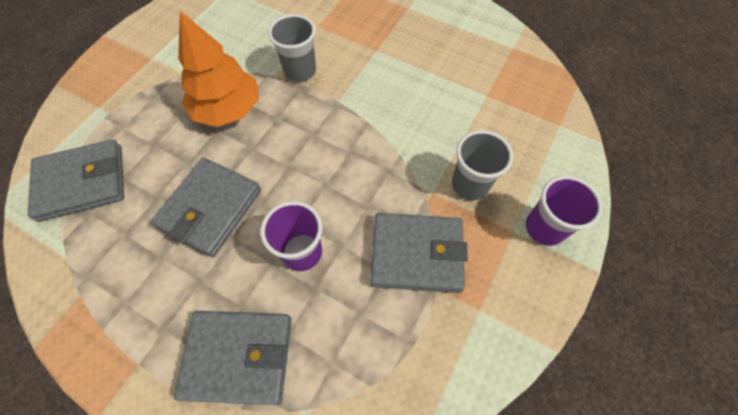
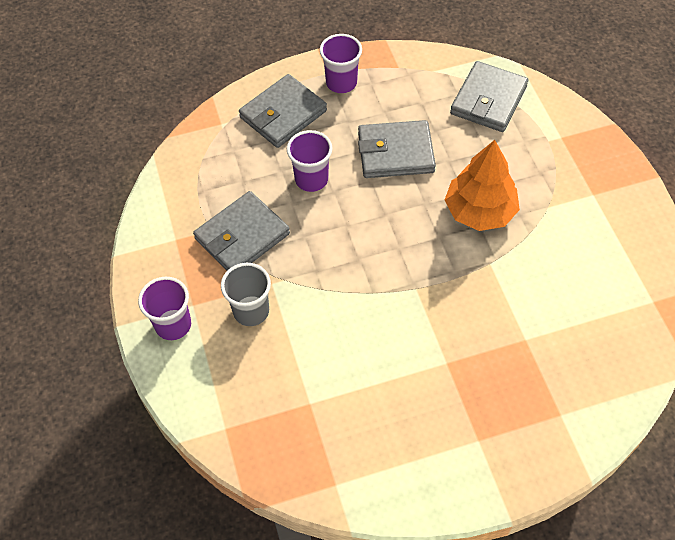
camera: 135 degrees right, 5 degrees down
grey wallet [151,158,261,257] -> grey wallet turned 75 degrees counterclockwise [358,120,436,178]
grey cup [268,14,316,82] -> none
none -> purple cup [320,34,362,93]

